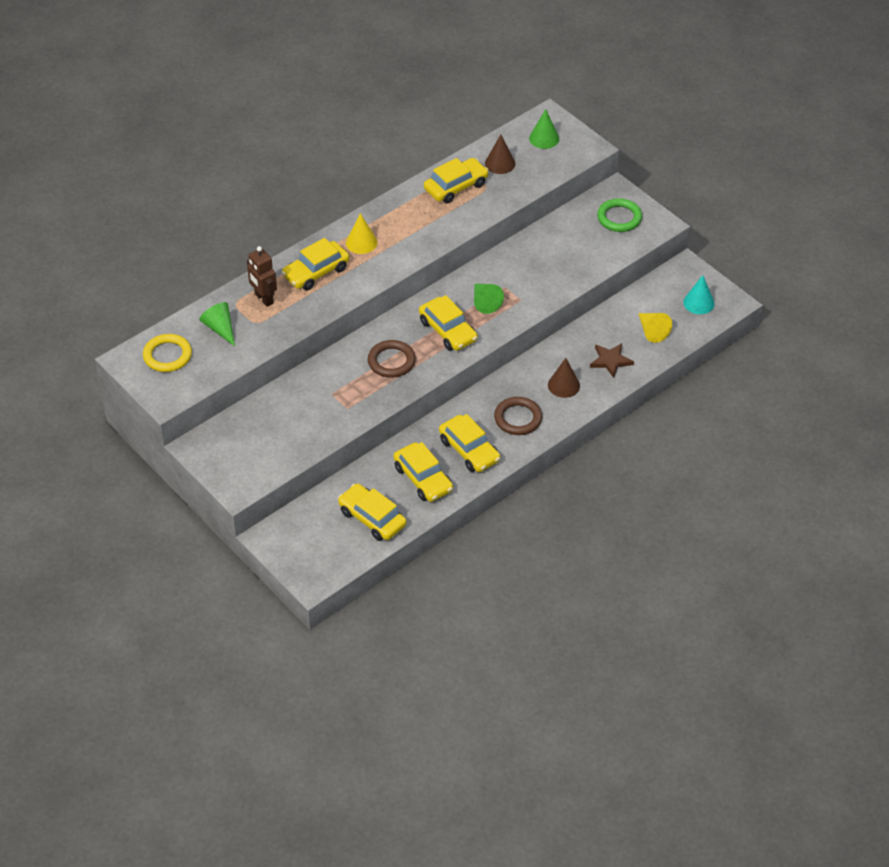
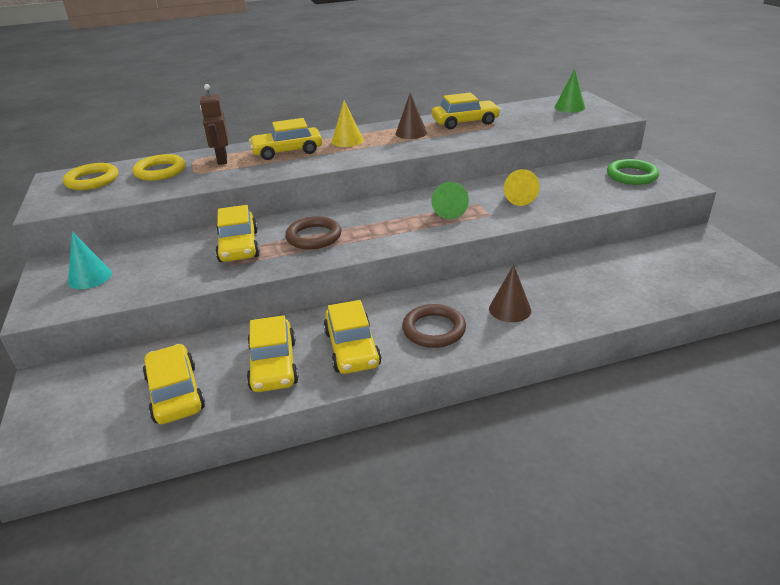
camera: 25 degrees right, 15 degrees down
green cone [199,302,235,346] -> yellow ring [133,154,186,181]
yellow car [419,295,478,351] -> yellow car moved to [215,205,260,262]
brown cone [485,135,515,174] -> brown cone moved to [396,93,427,139]
brown star [590,343,634,378] -> none
yellow cone [638,313,672,343] -> yellow cone moved to [504,169,540,206]
turquoise cone [683,275,715,314] -> turquoise cone moved to [68,232,112,289]

